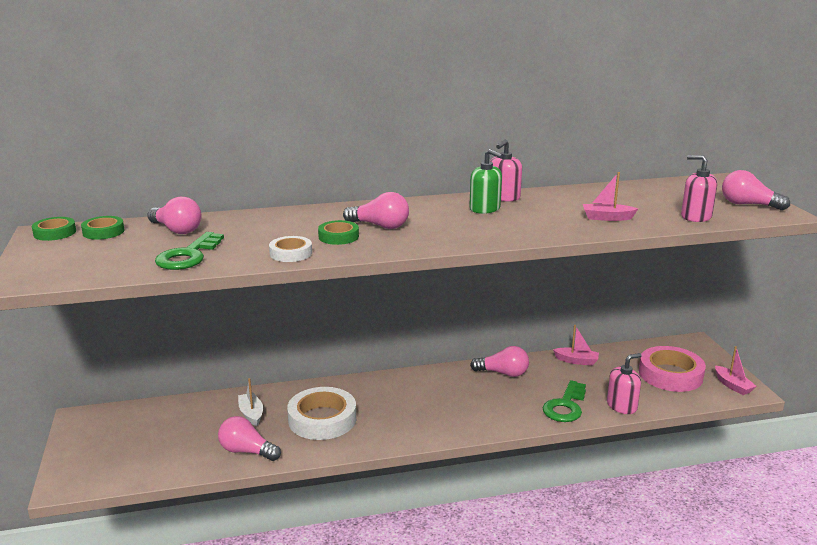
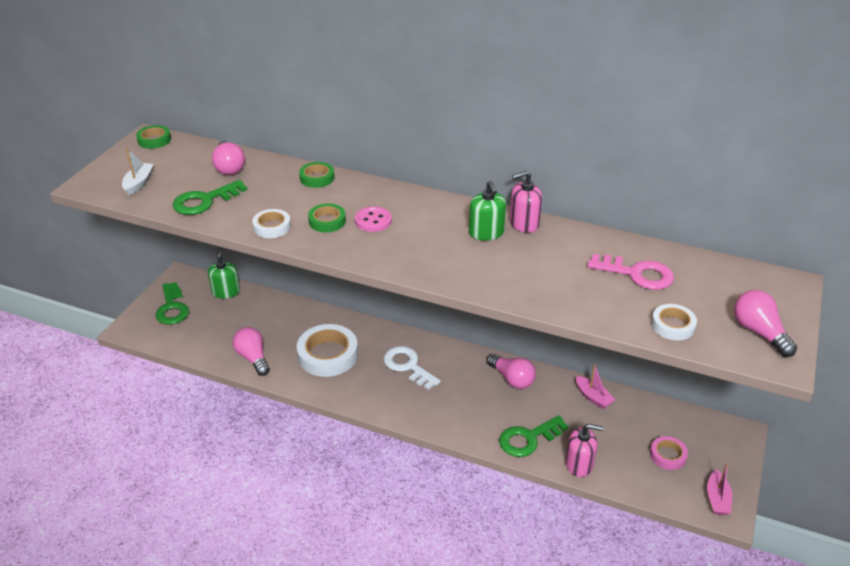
camera: 35 degrees right, 15 degrees up
green tape [81,216,124,240] -> green tape moved to [299,162,334,188]
white boat [238,378,263,426] -> white boat moved to [122,148,154,196]
pink light bulb [343,192,409,229] -> pink button [355,207,392,232]
pink boat [583,172,638,221] -> none
pink tape [639,346,706,392] -> pink tape [650,436,688,470], size x0.53
pink soap dispenser [681,155,717,222] -> white tape [651,304,697,340]
none -> green key [156,282,189,325]
none -> green soap dispenser [208,247,240,299]
none -> white key [383,346,441,390]
none -> pink key [588,254,674,290]

